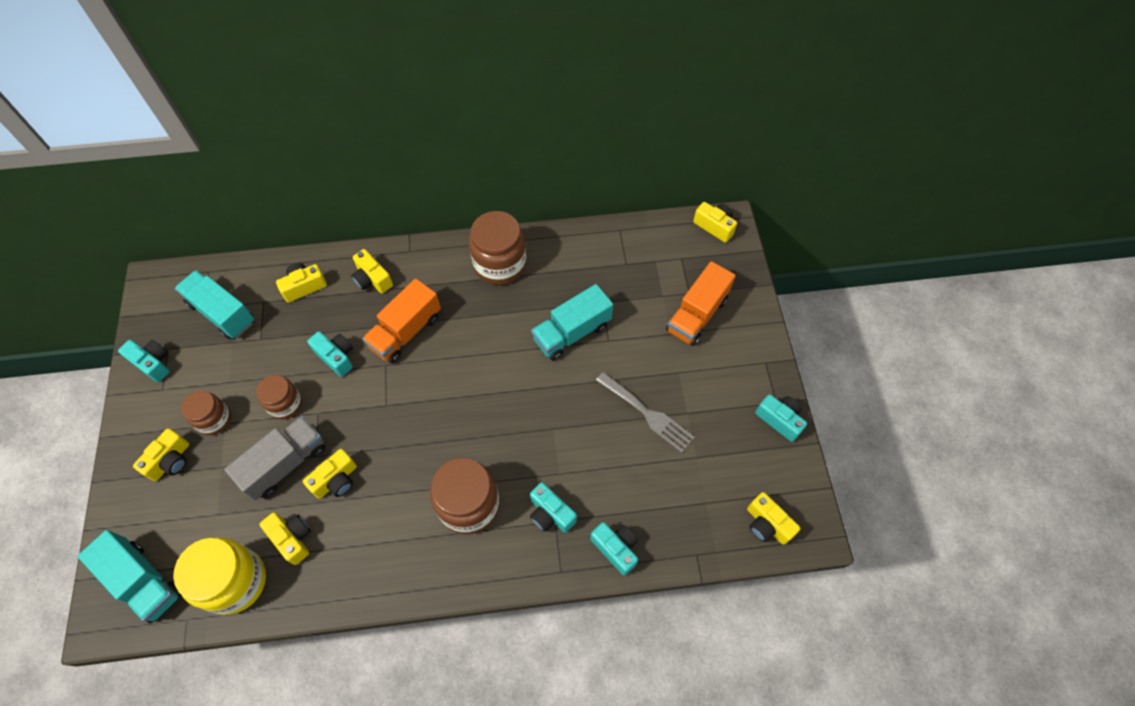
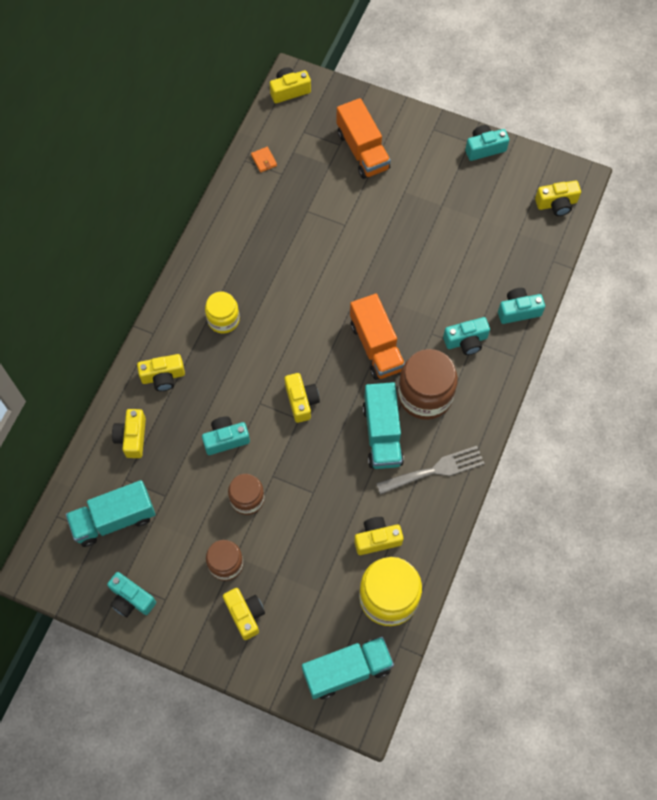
camera: 60 degrees left, 5 degrees up
turquoise camera [118,340,170,383] -> turquoise camera turned 120 degrees counterclockwise [107,572,156,617]
grey truck [224,416,325,501] -> none
yellow camera [303,449,357,499] -> yellow camera moved to [285,373,320,423]
orange truck [362,279,441,363] -> orange truck moved to [350,294,405,380]
brown jar [469,211,526,285] -> none
turquoise truck [531,284,613,361] -> turquoise truck moved to [363,382,404,469]
grey fork [596,372,695,453] -> grey fork moved to [376,446,485,495]
none -> yellow jar [205,292,240,333]
none -> orange wallet [251,147,277,173]

